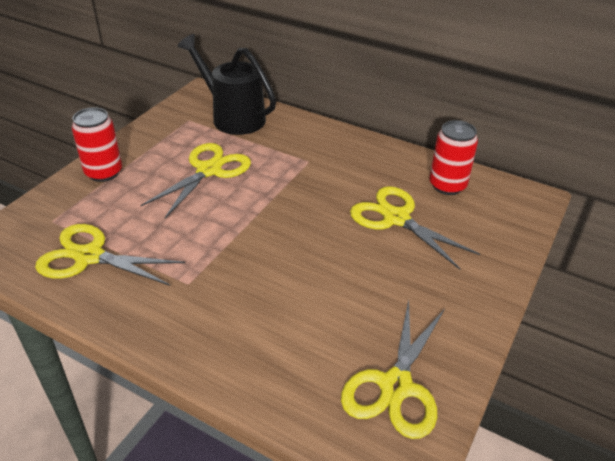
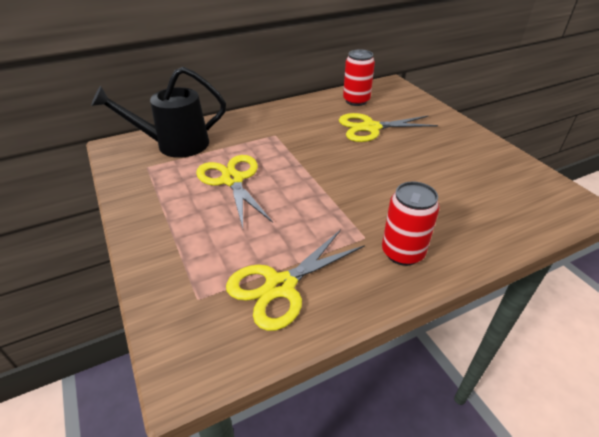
camera: 55 degrees left, 0 degrees up
red can [72,107,122,182] -> red can moved to [382,182,439,266]
yellow scissors [341,300,445,439] -> none

